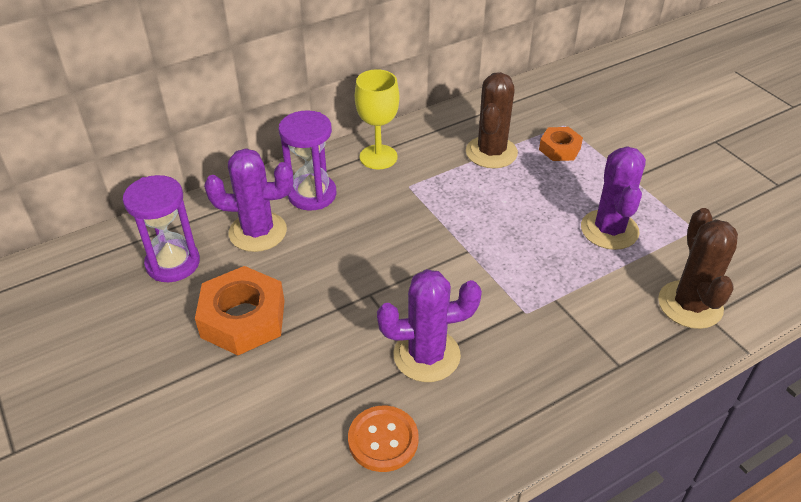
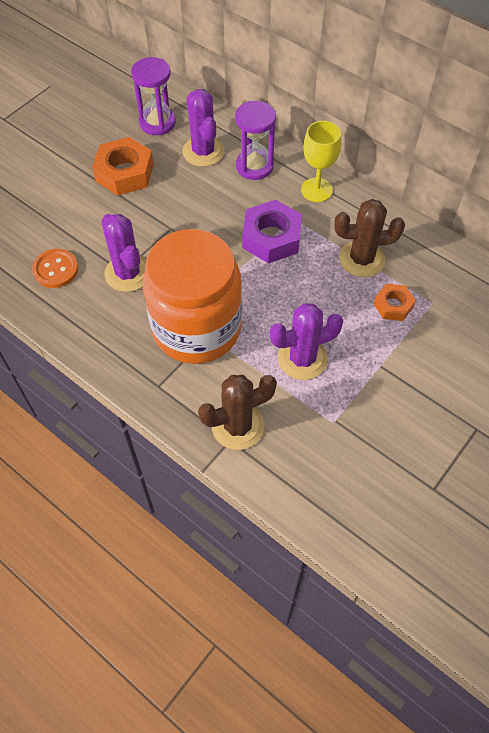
camera: 70 degrees right, 15 degrees up
none -> orange jar [143,229,242,364]
none -> purple nut [242,200,302,263]

